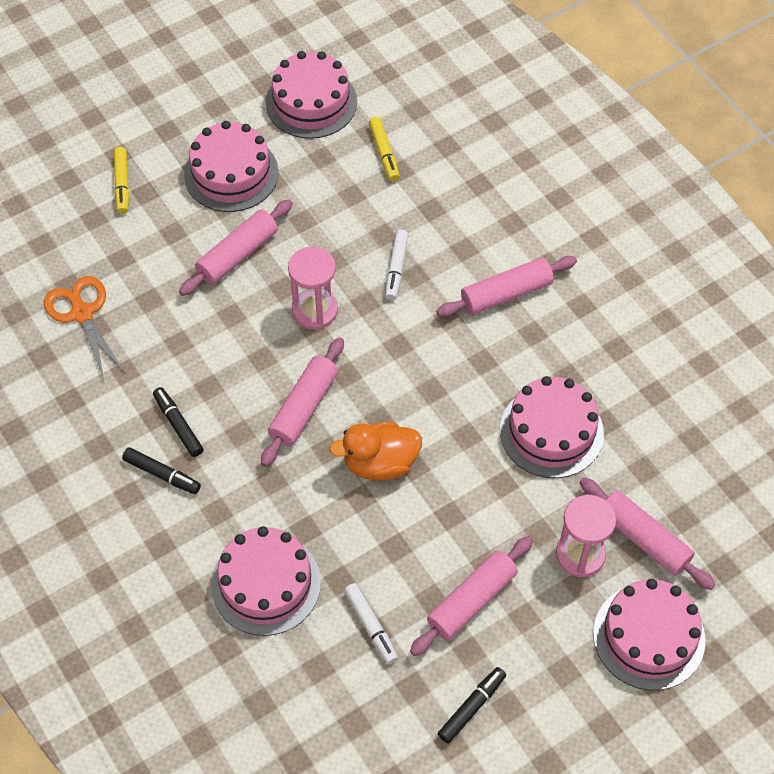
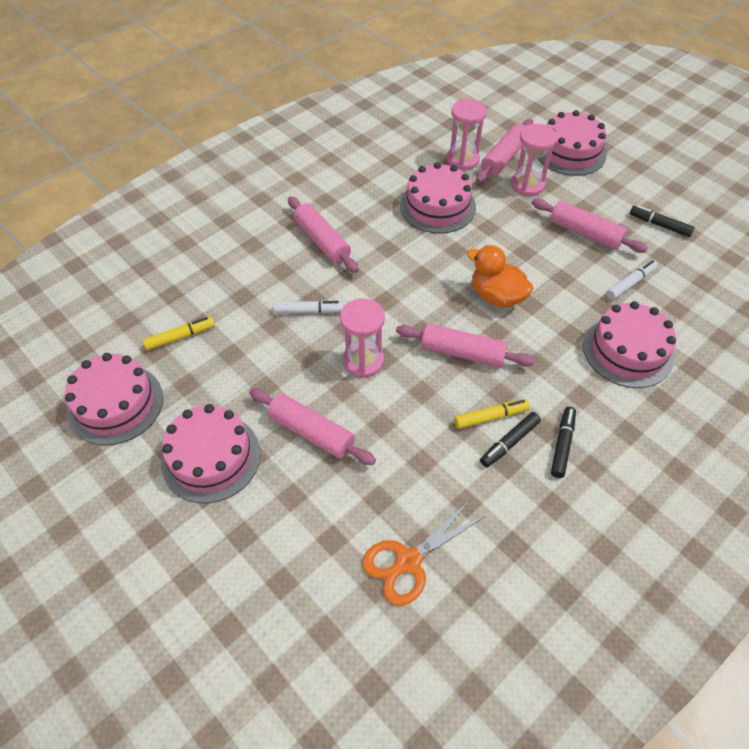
camera: 100 degrees left, 5 degrees down
yellow marker [114,147,129,214] -> yellow marker moved to [454,399,530,429]
orange duck [329,422,422,480] -> orange duck turned 150 degrees clockwise [466,245,533,308]
none -> pink hourglass [447,99,487,170]

